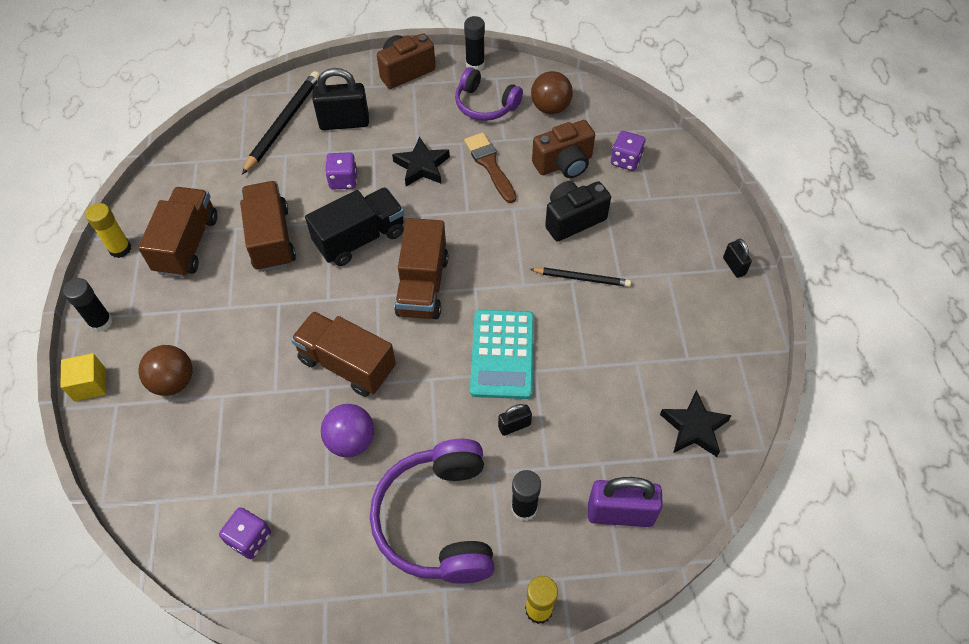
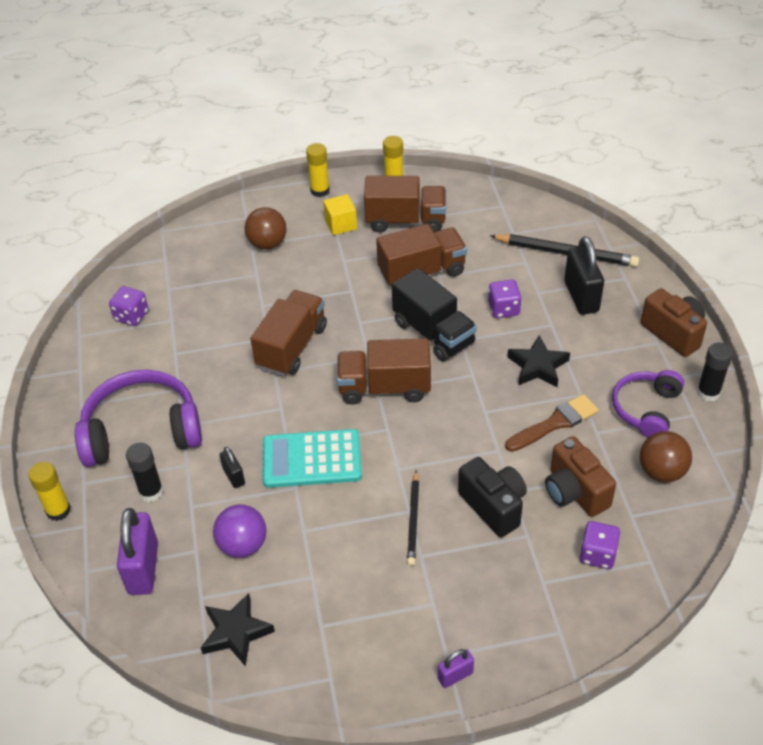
camera: 85 degrees right, 10 degrees down
yellow cube [60,353,106,401] -> yellow cube moved to [323,194,357,235]
black glue stick [63,278,113,332] -> yellow glue stick [306,143,330,197]
purple ball [321,404,374,457] -> purple ball moved to [213,504,267,558]
black padlock [723,239,752,278] -> purple padlock [438,649,474,688]

